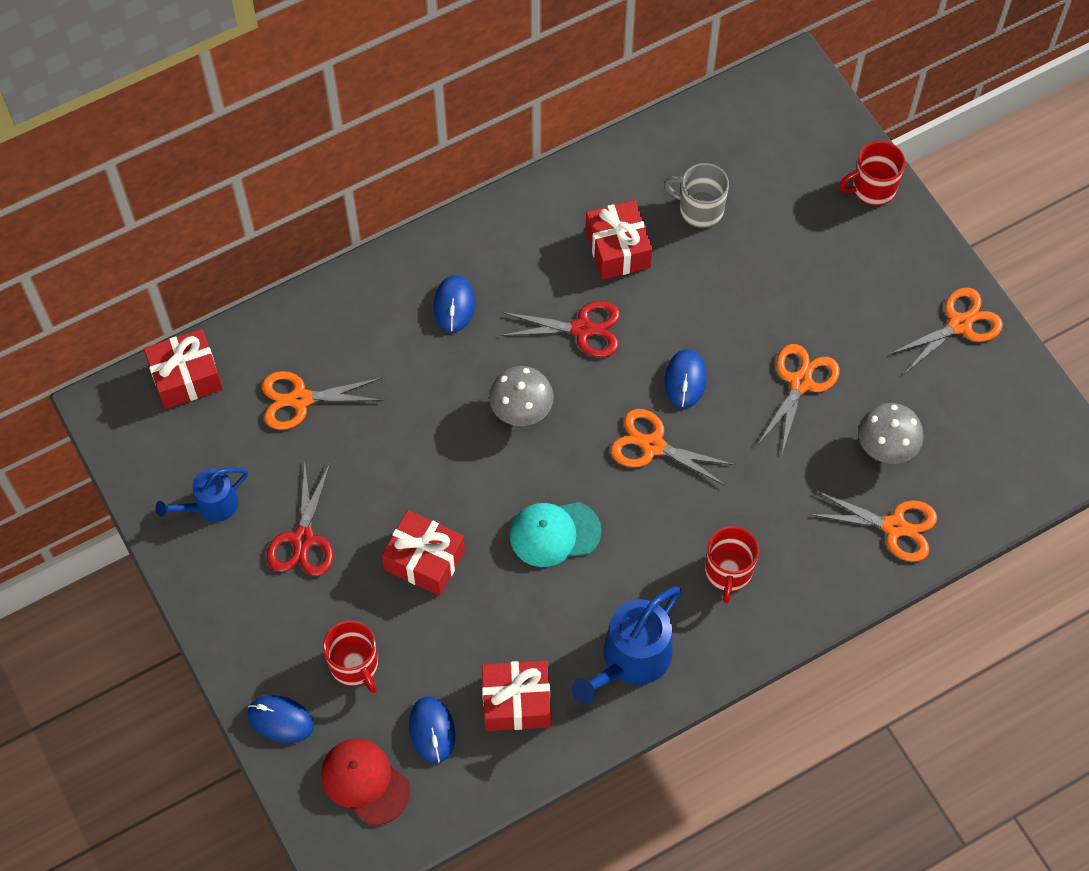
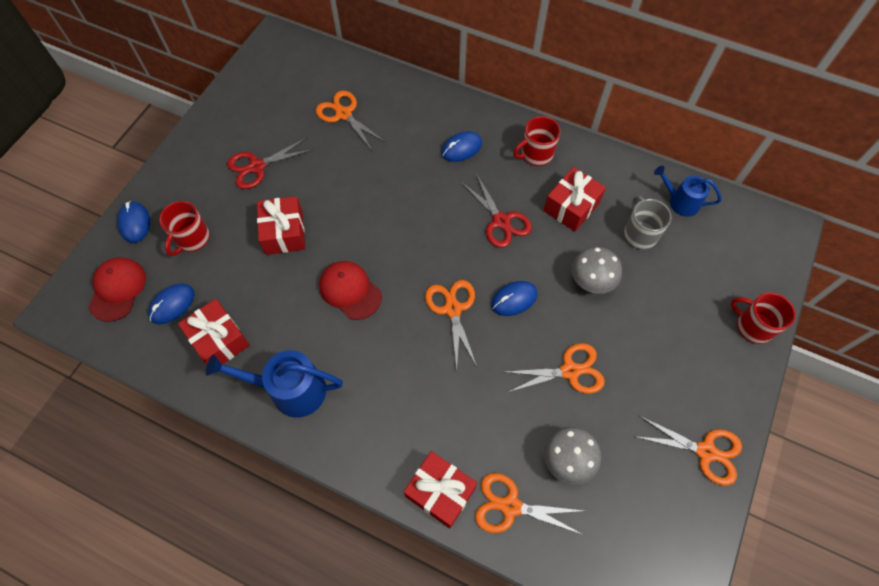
camera: 55 degrees right, 0 degrees up
red gift [144,329,223,409] -> red gift moved to [404,451,477,528]
blue watering can [156,468,248,522] -> blue watering can moved to [654,166,722,217]
grey mushroom [489,366,554,426] -> grey mushroom moved to [571,247,622,294]
turquoise cap [510,502,601,567] -> red cap [319,261,382,320]
red mug [705,526,759,604] -> red mug moved to [513,116,560,166]
orange scissors [809,491,937,562] -> orange scissors turned 120 degrees clockwise [475,473,583,535]

